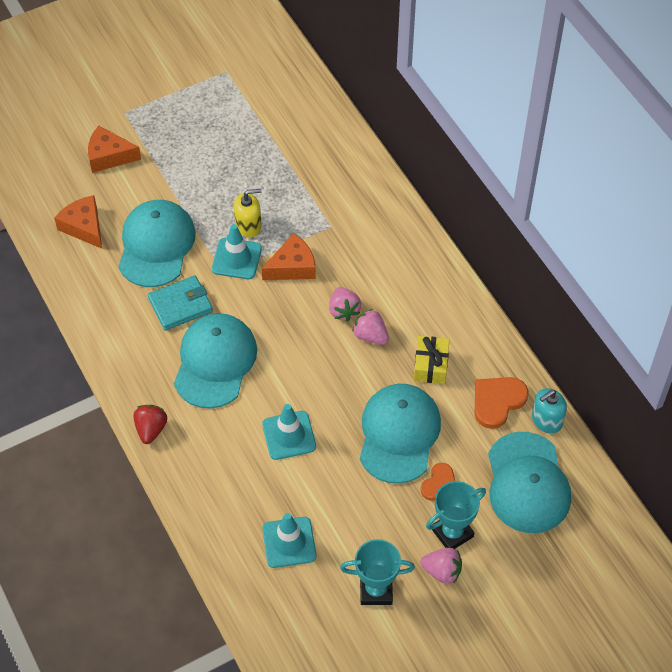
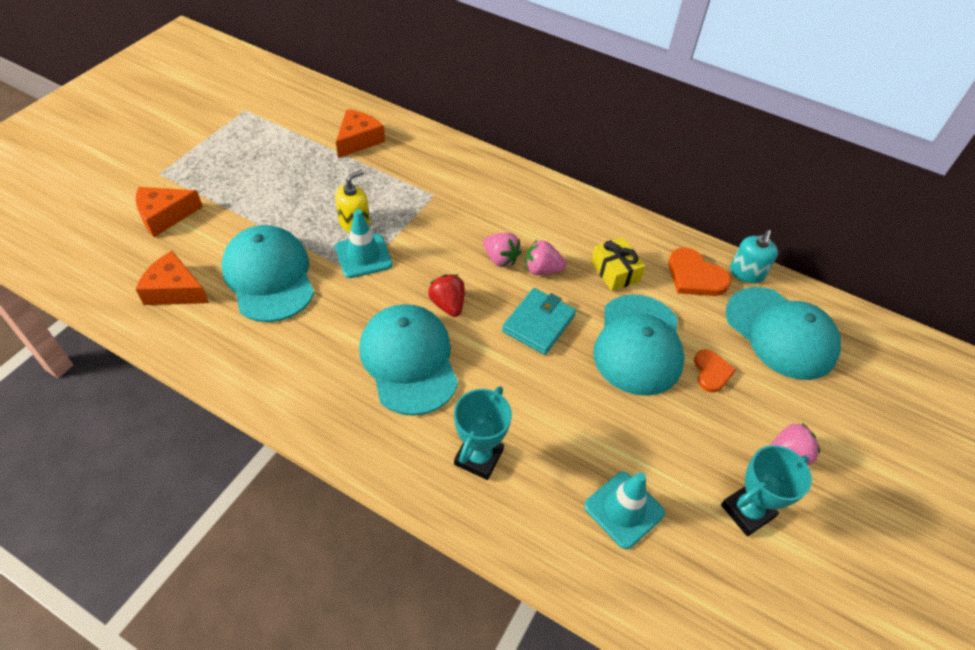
camera: 35 degrees left, 5 degrees down
red strawberry [133,405,167,444] -> red strawberry moved to [428,274,465,317]
turquoise wallet [148,275,213,331] -> turquoise wallet moved to [502,288,576,355]
orange cheese [261,233,316,280] -> orange cheese moved to [336,109,385,158]
turquoise traffic cone [262,404,316,460] -> none
turquoise cap [360,384,441,484] -> turquoise cap turned 150 degrees counterclockwise [593,294,685,396]
turquoise trophy [426,481,486,549] -> turquoise trophy moved to [454,386,512,480]
orange heart [475,377,529,429] -> orange heart turned 60 degrees counterclockwise [668,248,731,296]

